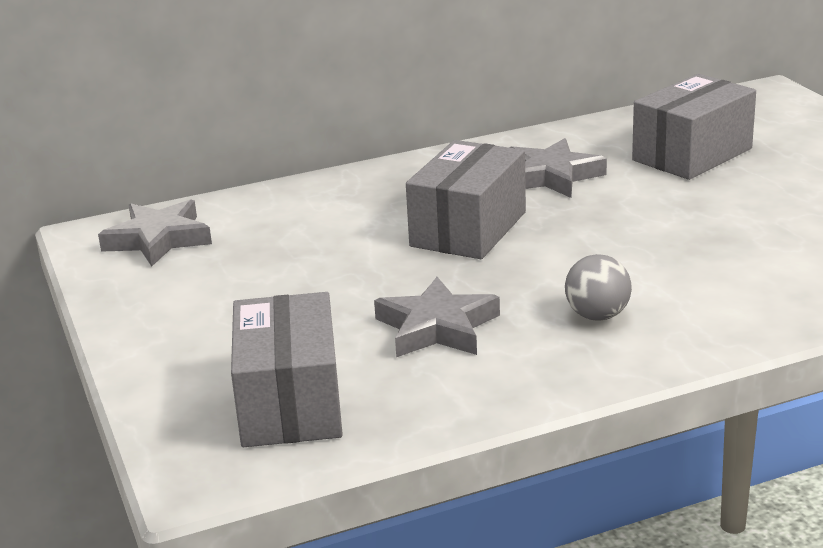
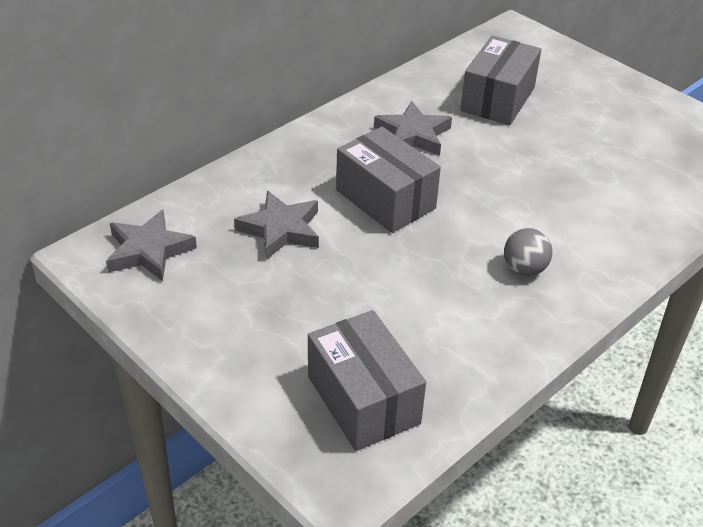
camera: 25 degrees left, 15 degrees up
grey star [374,277,500,357] -> grey star moved to [234,191,319,260]
grey box [406,140,526,259] -> grey box turned 45 degrees counterclockwise [336,127,441,233]

